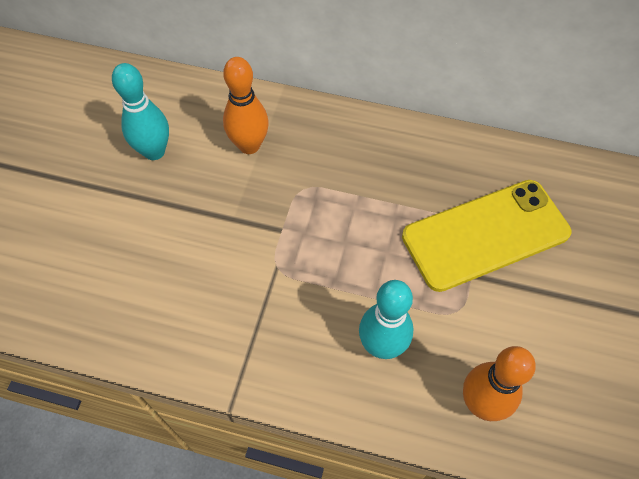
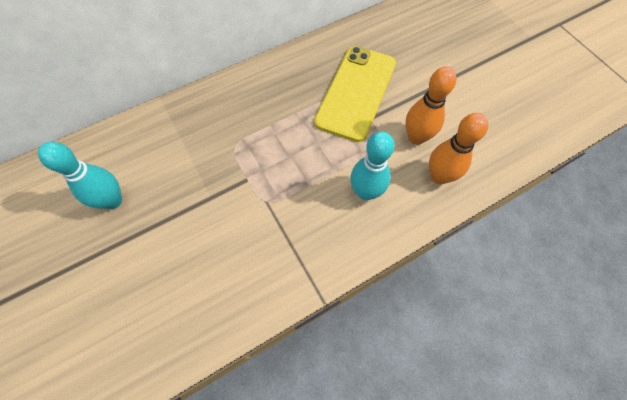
camera: 45 degrees left, 5 degrees up
orange bowling pin [223,57,269,154] -> orange bowling pin moved to [405,66,456,145]

